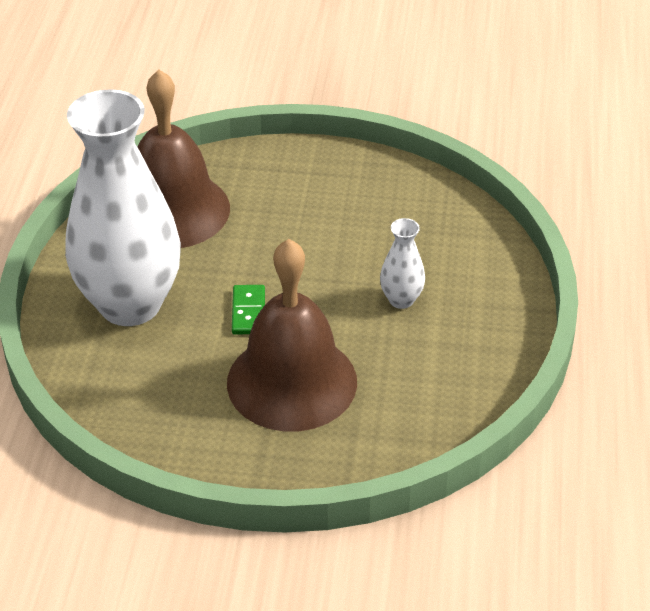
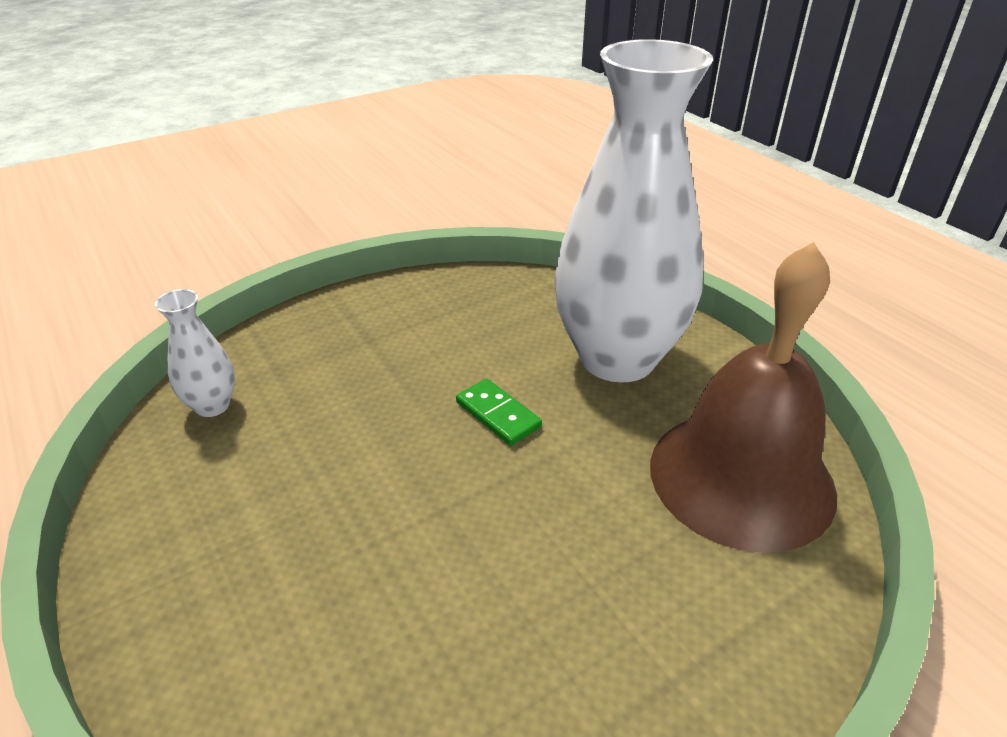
camera: 140 degrees right, 5 degrees down
brown bell [227,239,357,432] -> none
white vase [380,218,425,309] -> white vase moved to [155,289,235,417]

